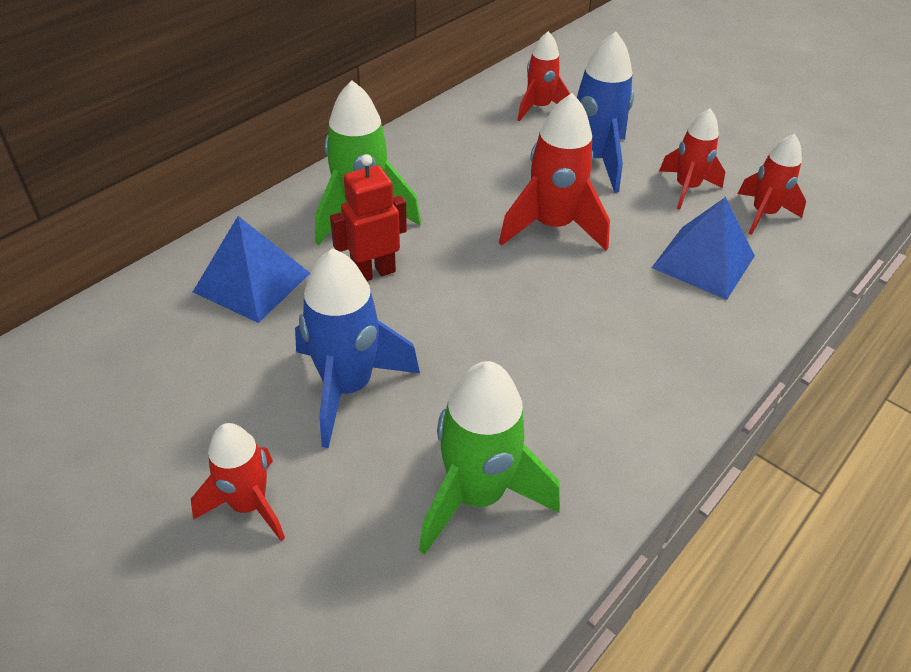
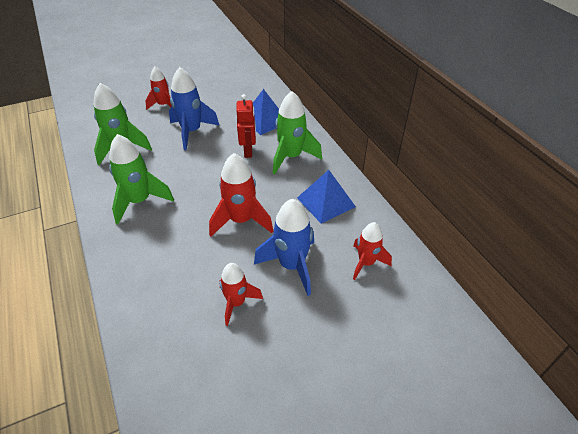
camera: 115 degrees right, 0 degrees up
blue pyramid [652,197,755,300] -> blue pyramid moved to [297,170,356,224]
red rocket [738,134,806,235] -> none
none -> green rocket [109,134,174,224]

